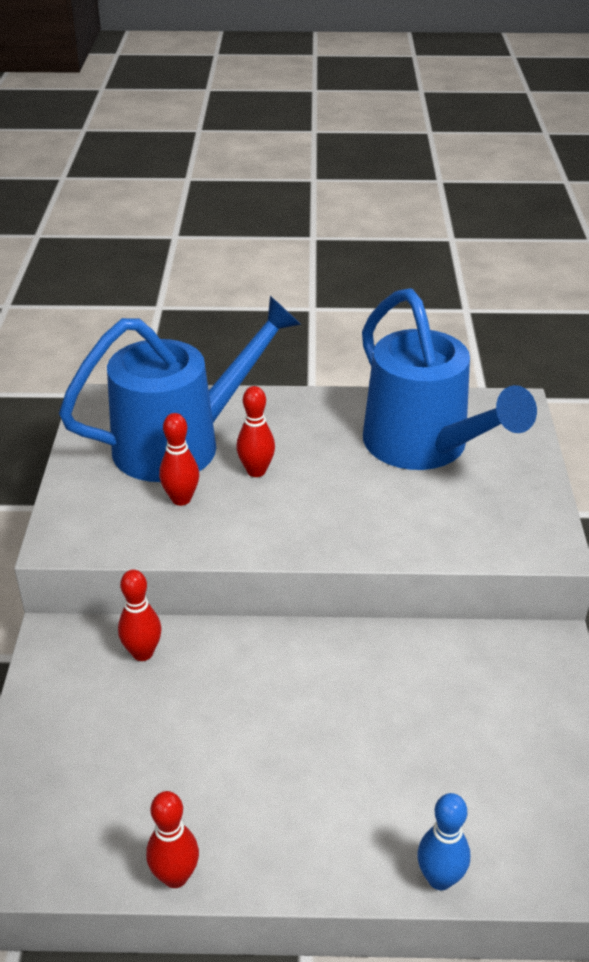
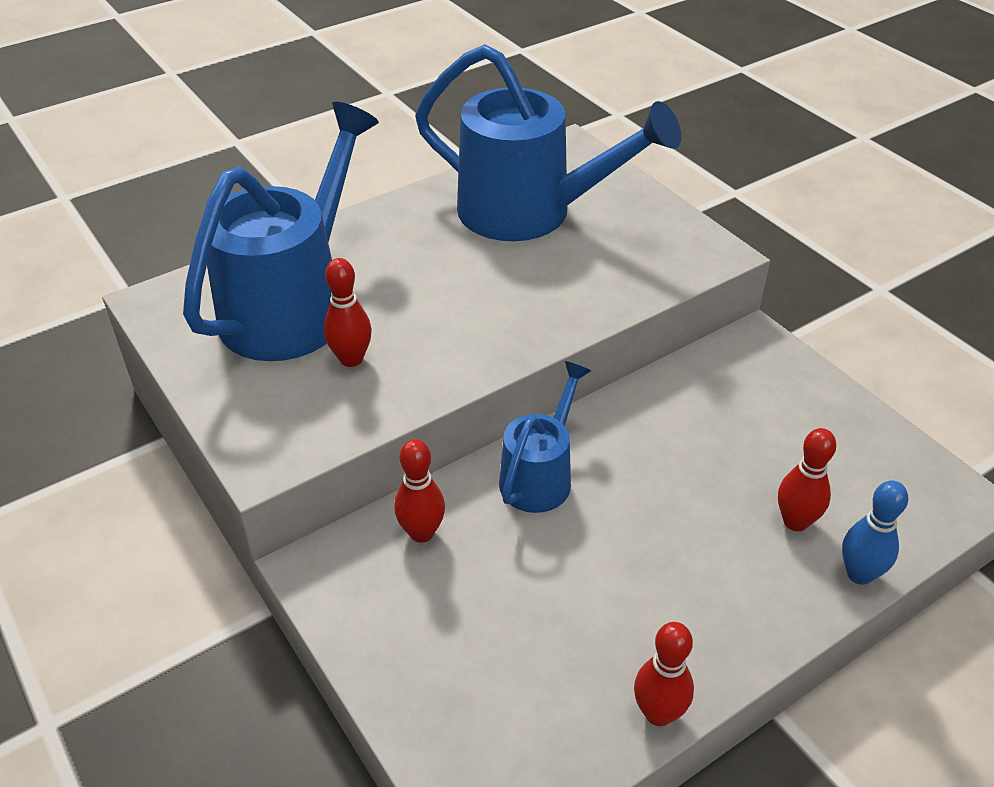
camera: 35 degrees left, 5 degrees up
red bowling pin [236,386,275,477] -> red bowling pin moved to [778,428,836,531]
none -> blue watering can [499,361,591,513]

